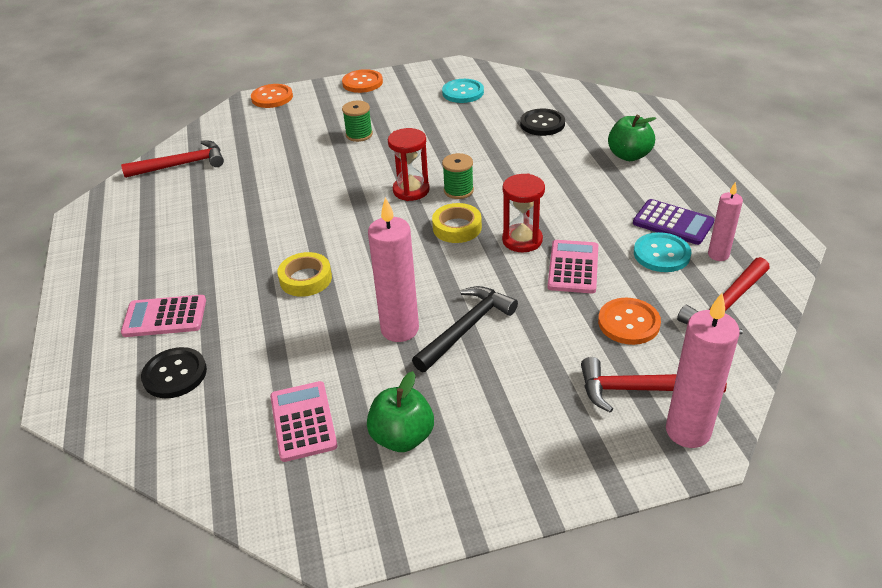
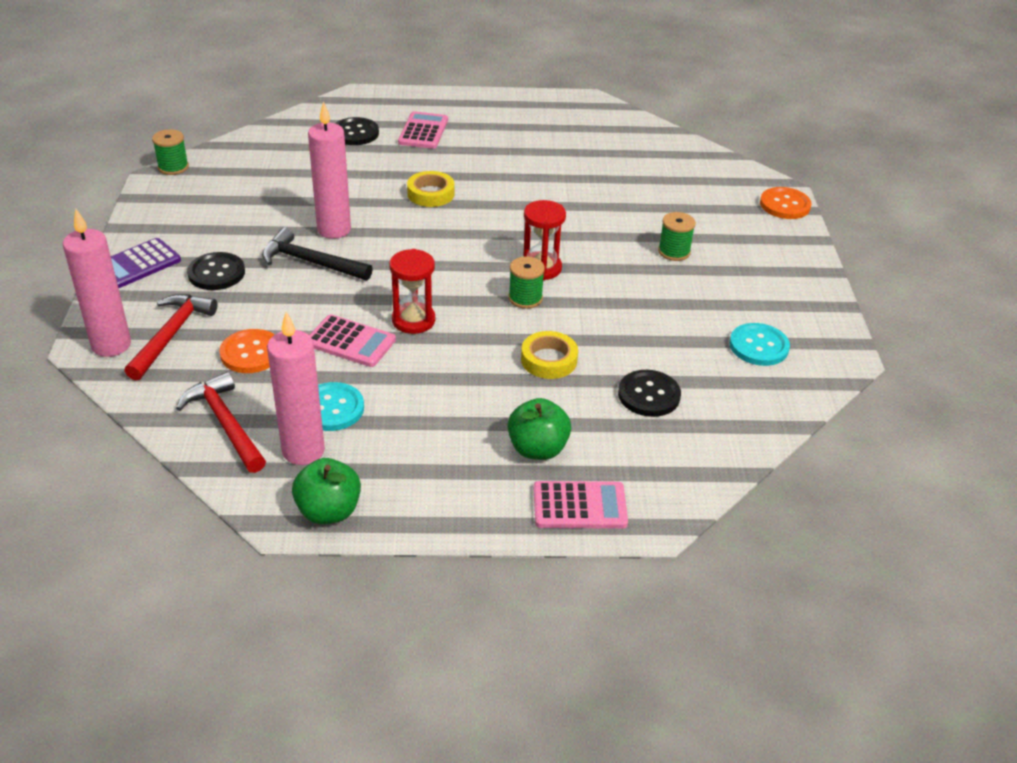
camera: 100 degrees right, 0 degrees up
red hammer [121,140,224,178] -> none
pink calculator [270,381,338,462] -> pink calculator moved to [534,481,628,529]
orange button [342,69,383,93] -> none
green apple [367,371,434,452] -> green apple moved to [292,458,361,524]
black hammer [412,286,518,372] -> black hammer turned 150 degrees clockwise [262,227,373,281]
yellow tape [432,203,482,243] -> yellow tape moved to [521,331,578,379]
purple calculator [633,199,715,245] -> purple calculator moved to [111,238,181,288]
pink candle [708,182,743,261] -> pink candle [267,311,325,465], size x1.70
none -> green spool [152,129,189,175]
none -> black button [187,252,245,290]

